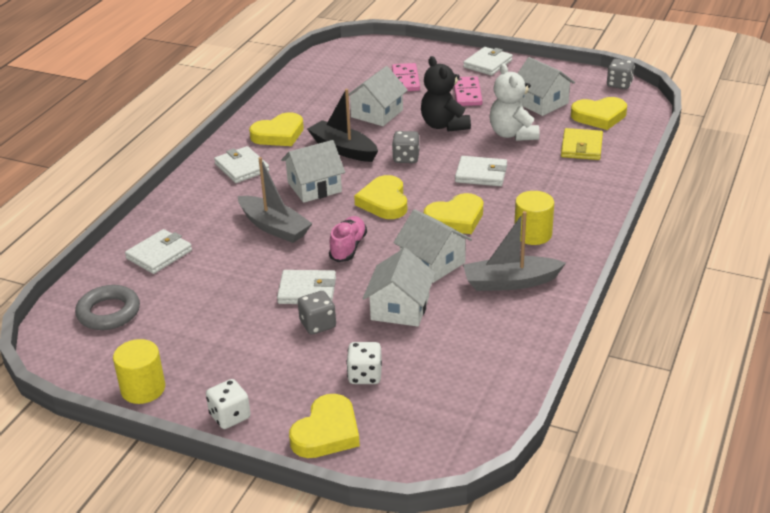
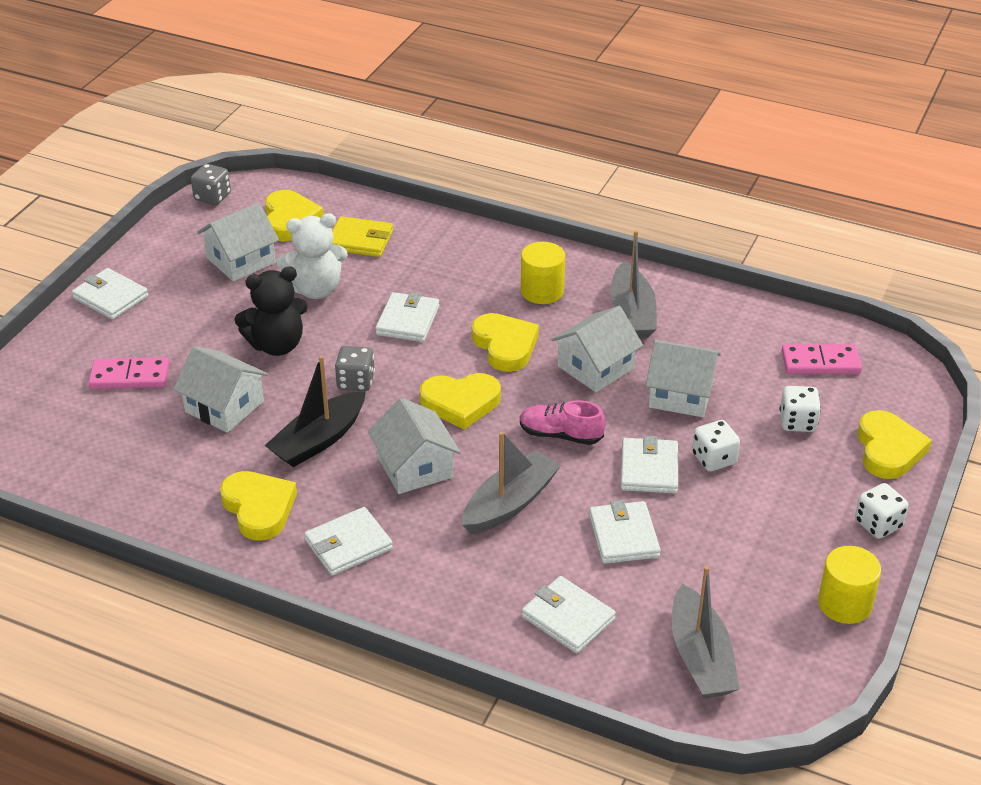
camera: 90 degrees left, 5 degrees up
grey ring [75,285,140,330] -> grey boat [672,566,739,698]
yellow heart [289,394,360,458] -> yellow heart turned 60 degrees clockwise [858,410,932,479]
grey dice [298,291,336,335] -> white dice [692,420,740,472]
pink domino [454,76,482,106] -> pink domino moved to [782,344,862,374]
none -> white wallet [589,500,661,564]

